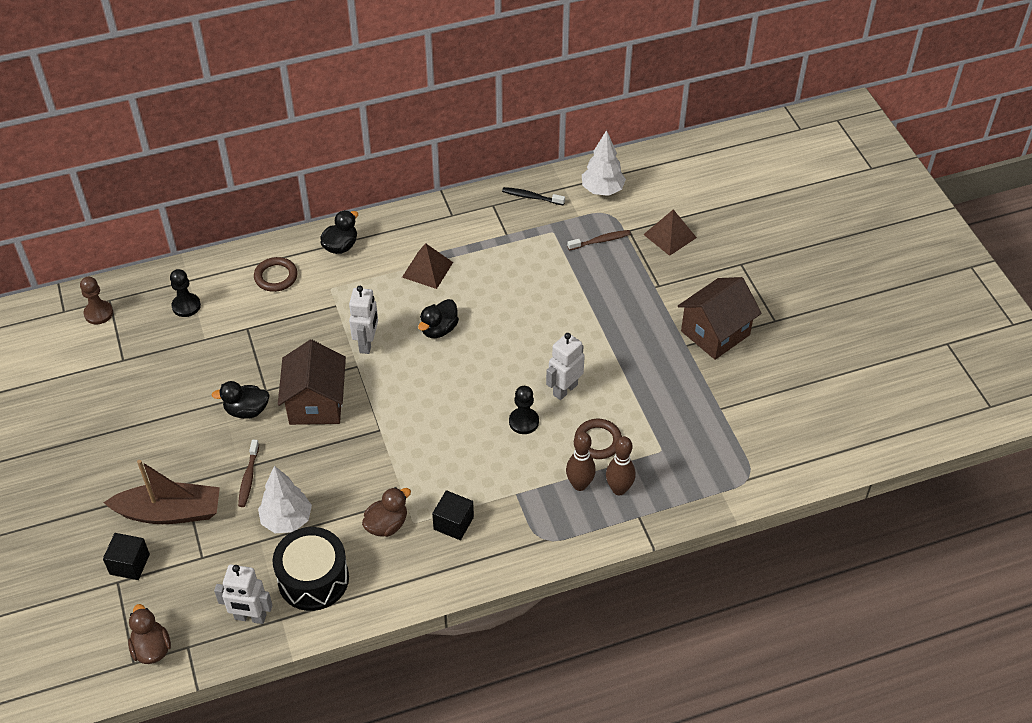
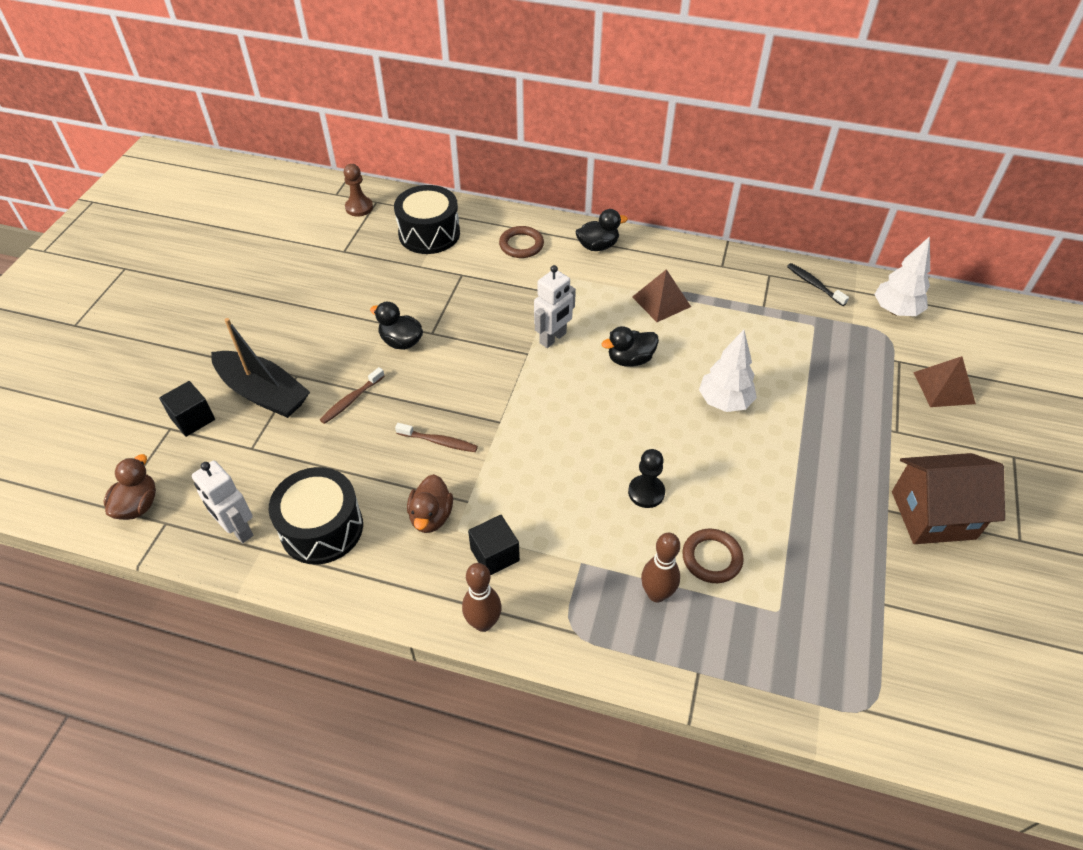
camera: 35 degrees right, 0 degrees up
brown boat [104,460,220,524] -> black boat [211,318,310,418]
black pawn [170,269,201,317] -> black drum [394,185,460,254]
white tree [258,466,312,533] -> white tree moved to [699,330,757,412]
brown house [278,340,346,425] -> none
brown duck [362,487,411,537] -> brown duck turned 105 degrees clockwise [407,474,453,533]
white robot [546,333,585,400] -> none
brown toothbrush [567,230,631,250] -> brown toothbrush moved to [395,423,478,452]
brown bowling pin [606,436,636,495] -> brown bowling pin moved to [462,563,502,632]

